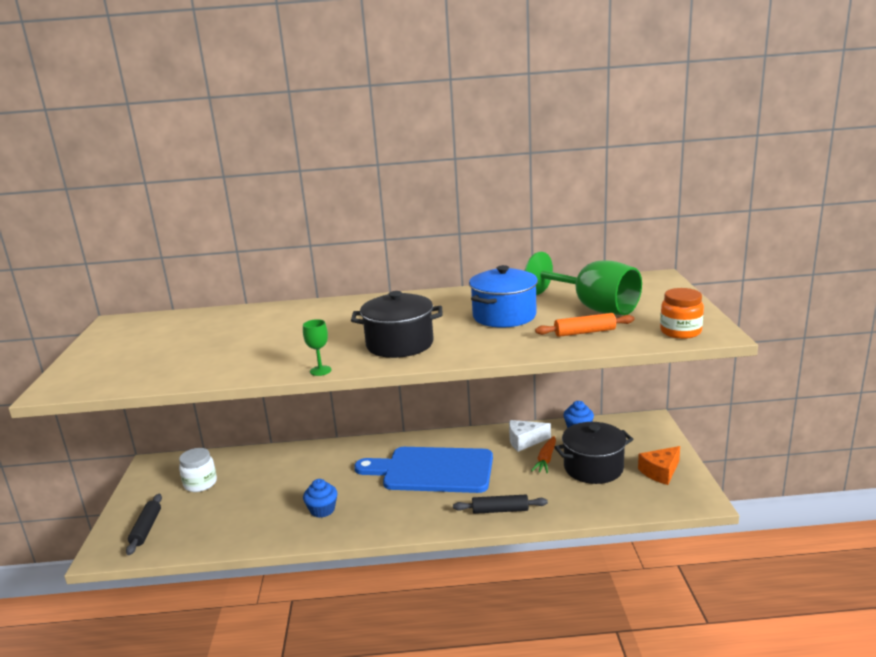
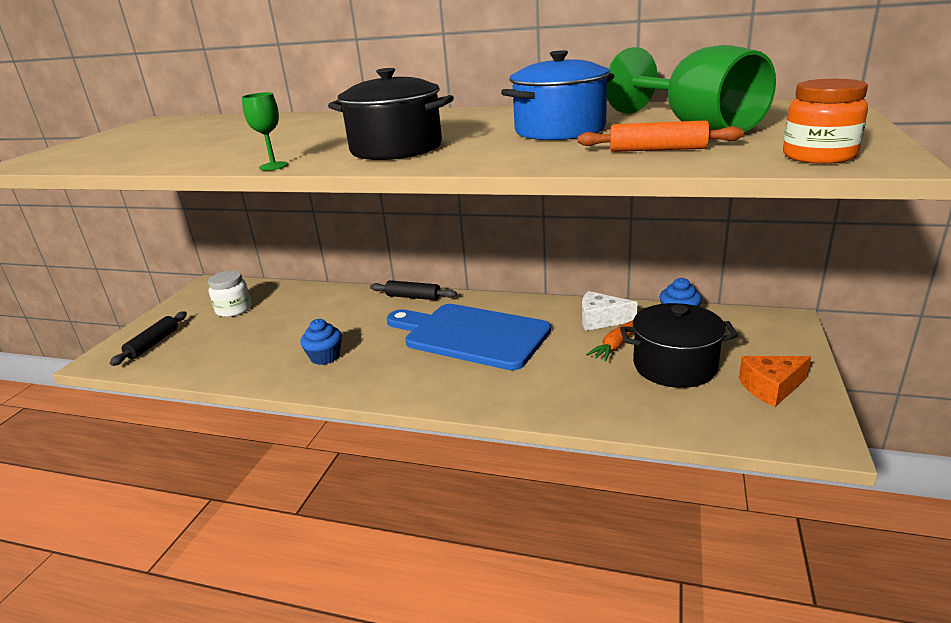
camera: 20 degrees right, 5 degrees up
black rolling pin [453,495,548,514] -> black rolling pin moved to [370,280,457,300]

